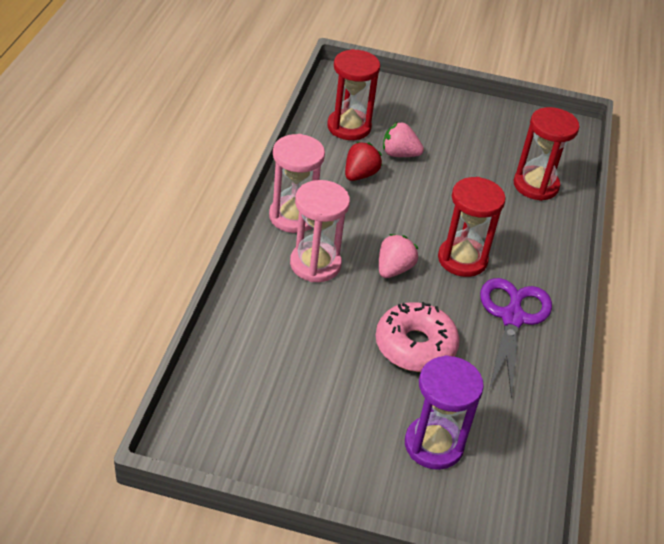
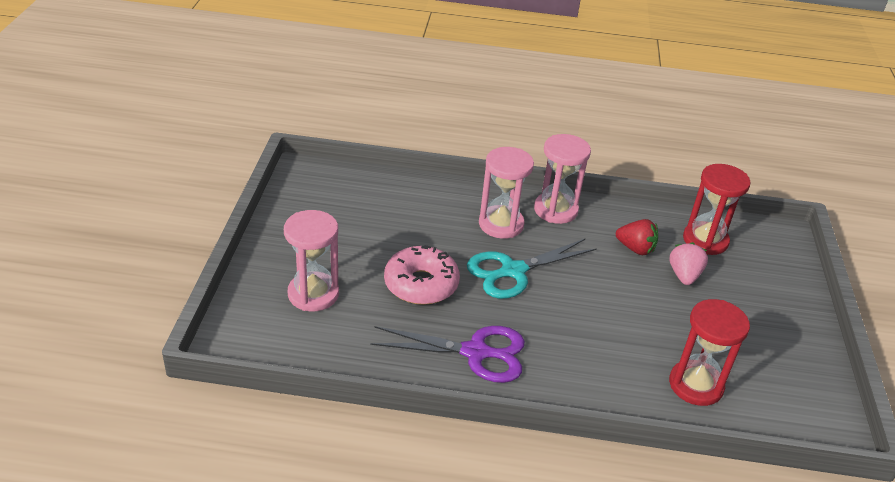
camera: 85 degrees right, 5 degrees down
pink strawberry [379,234,418,278] -> turquoise scissors [467,239,597,299]
purple hourglass [405,355,484,470] -> pink hourglass [284,210,339,311]
red hourglass [438,177,506,277] -> none

